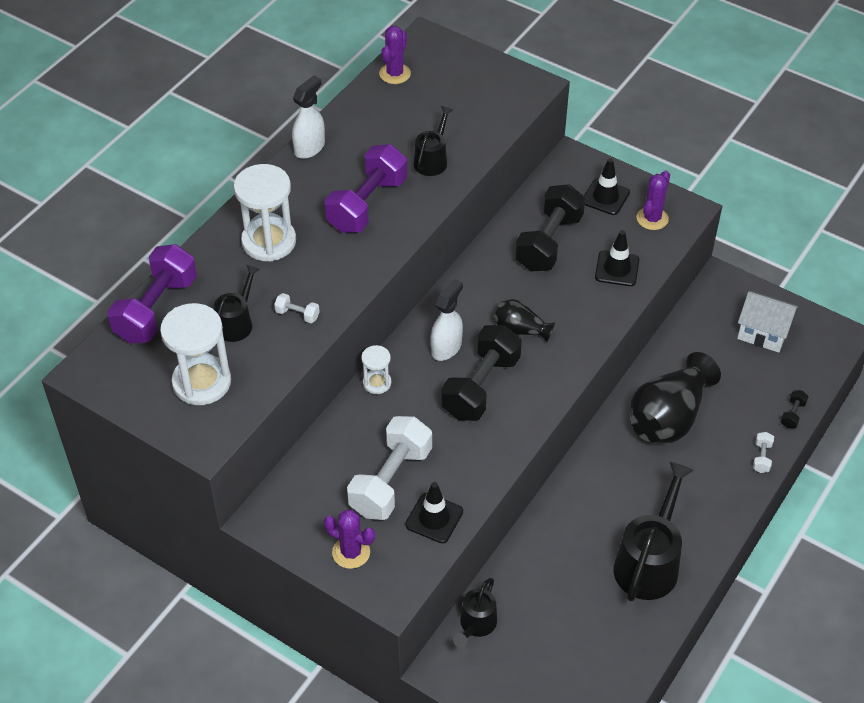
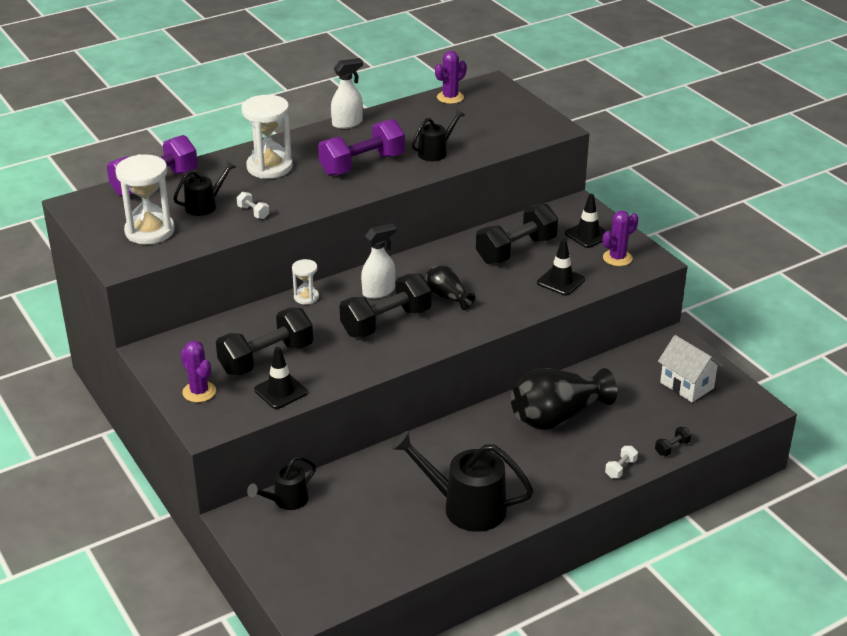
camera: 25 degrees right, 15 degrees down
white dumbbell [347,416,432,520] -> black dumbbell [216,308,313,376]
black watering can [613,462,694,601] -> black watering can turned 120 degrees counterclockwise [391,431,534,532]

